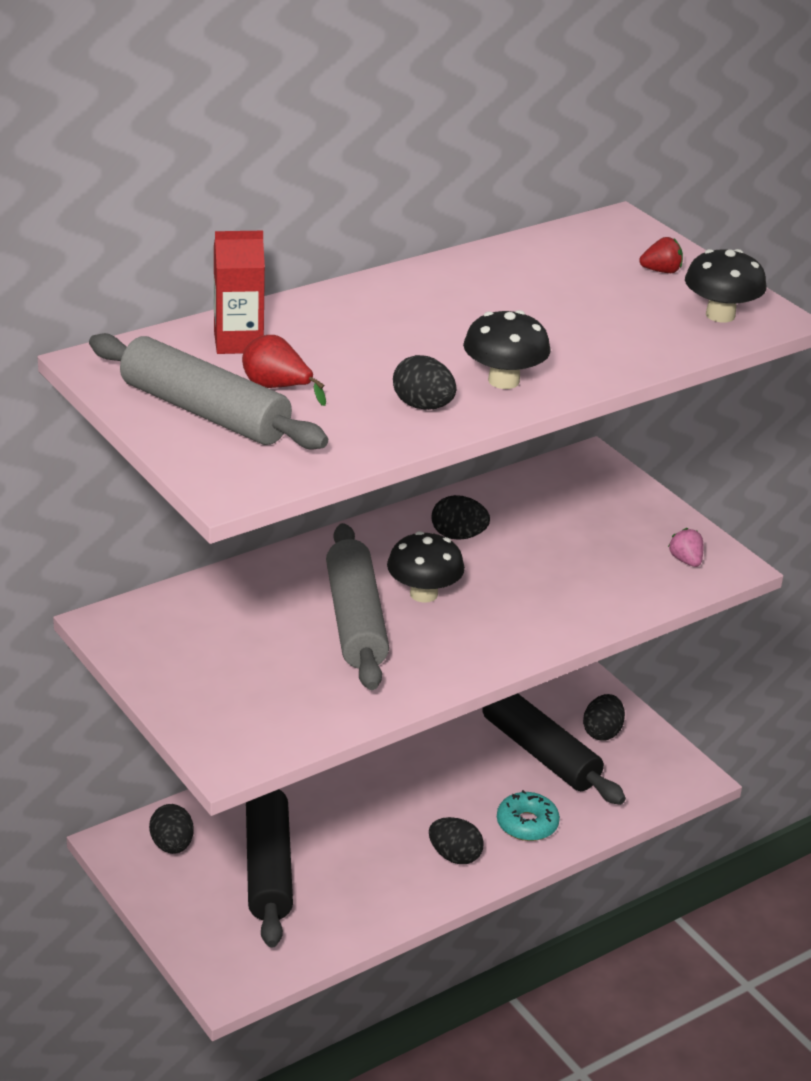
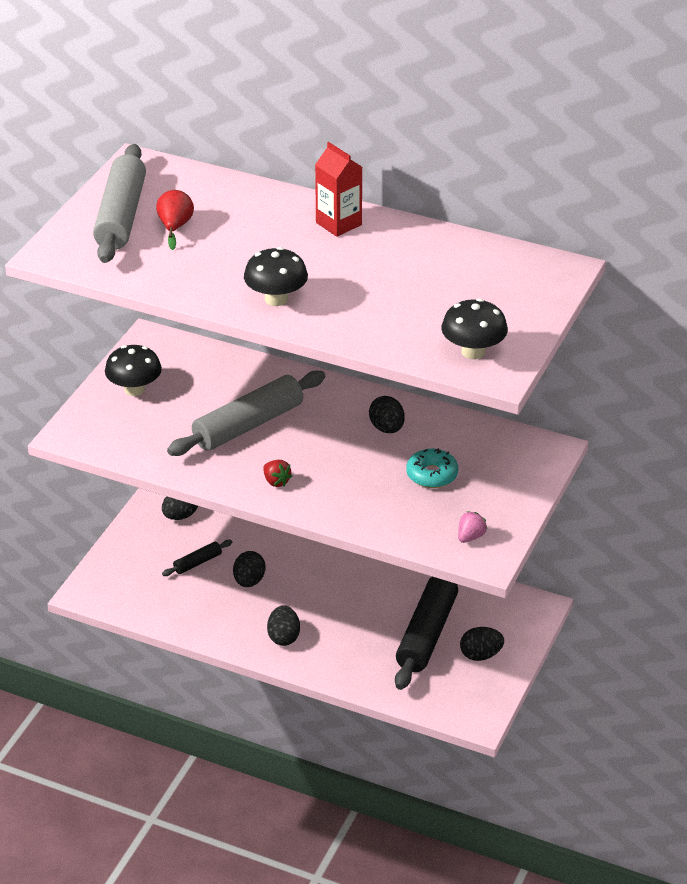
camera: 60 degrees right, 5 degrees up
red carton [214,231,265,354] -> red carton moved to [315,142,362,237]
black rolling pin [246,789,293,948] -> black rolling pin [162,540,232,576], size x0.46
black mushroom [387,531,465,603] -> black mushroom moved to [105,345,162,396]
black egg [393,355,456,410] -> black egg moved to [233,551,265,587]
turquoise donut [497,790,560,841] -> turquoise donut moved to [406,448,458,488]
red strawberry [639,237,683,273] -> red strawberry moved to [263,460,292,487]

